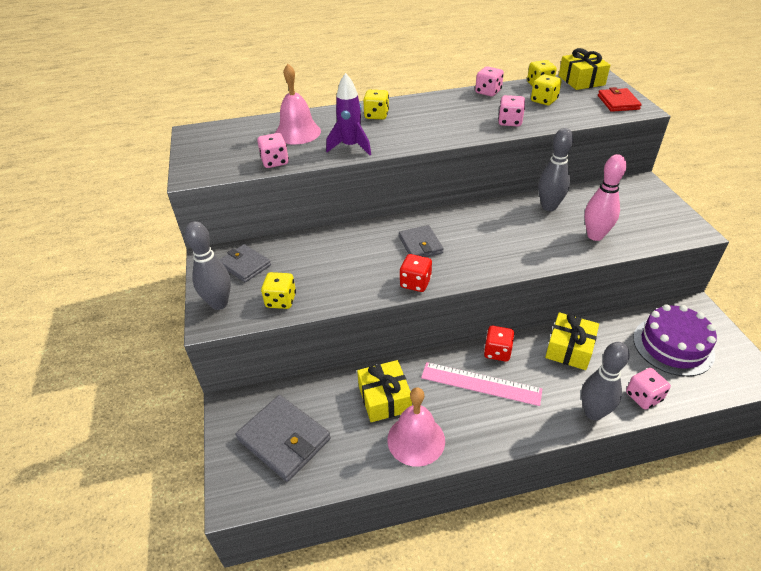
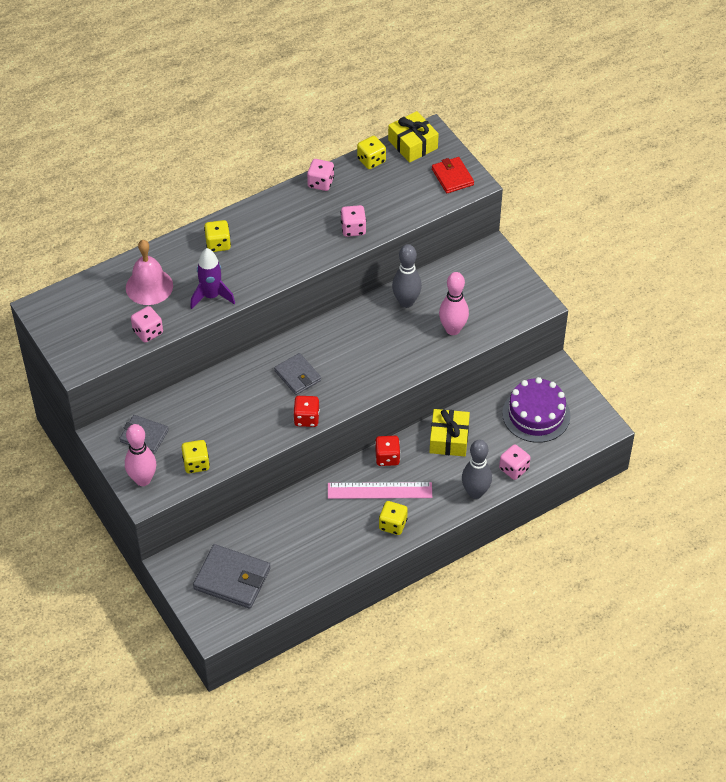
camera: 20 degrees left, 10 degrees up
grey bowling pin [185,221,231,310] -> pink bowling pin [125,424,156,486]
yellow gift [357,360,412,422] -> none
pink bell [387,387,445,467] -> none
yellow dice [531,74,562,105] -> yellow dice moved to [379,501,408,535]

